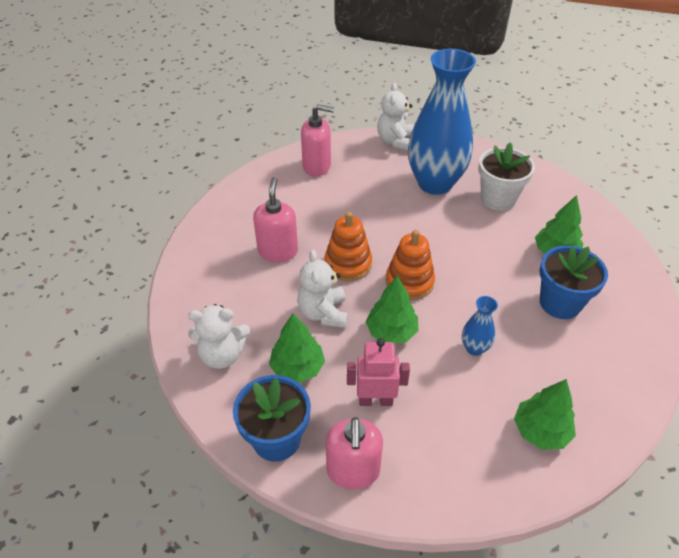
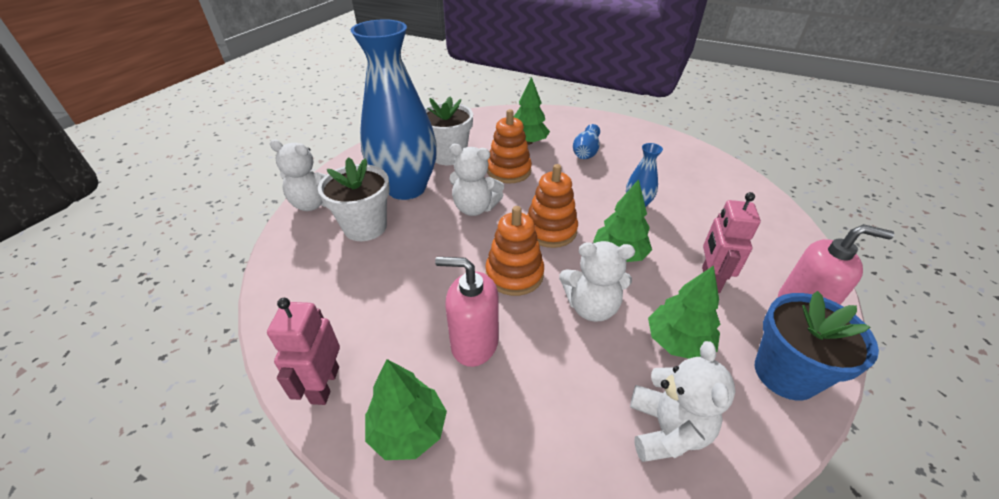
camera: 80 degrees left, 5 degrees down
pink soap dispenser [301,104,334,176] -> none
green tree [514,379,576,450] -> green tree moved to [365,359,447,460]
blue flower pot [540,246,608,319] -> blue vase [573,124,600,159]
none -> pink robot [267,298,340,405]
none -> white flower pot [318,157,390,241]
none -> white teddy bear [449,144,504,216]
none -> orange stacking toy [487,109,532,184]

